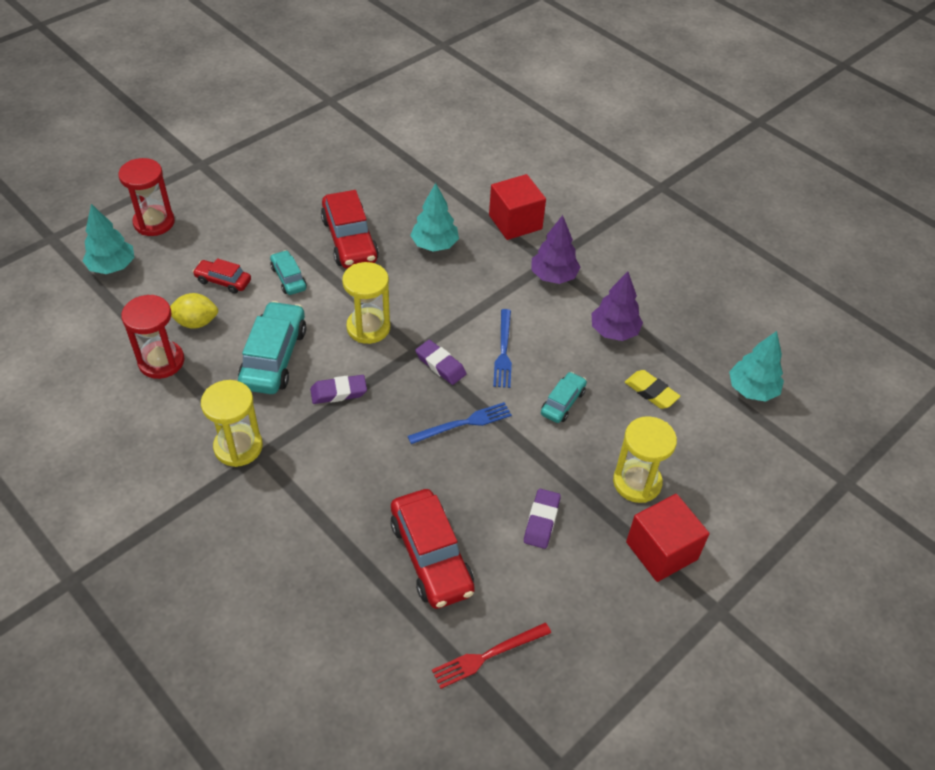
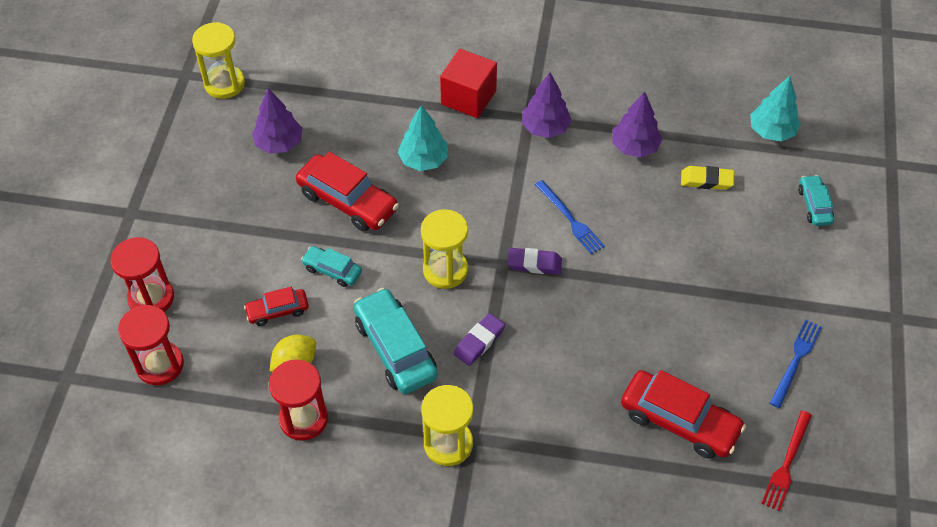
camera: 35 degrees left, 5 degrees up
turquoise tree [82,204,135,274] -> red hourglass [118,305,184,385]
blue fork [408,402,512,444] -> blue fork moved to [770,320,822,408]
purple eraser [524,489,561,549] -> none
turquoise car [541,372,587,423] -> turquoise car moved to [798,175,834,226]
yellow hourglass [613,416,677,503] -> yellow hourglass moved to [192,22,245,99]
red cube [626,494,709,582] -> none
none -> purple tree [252,88,303,154]

